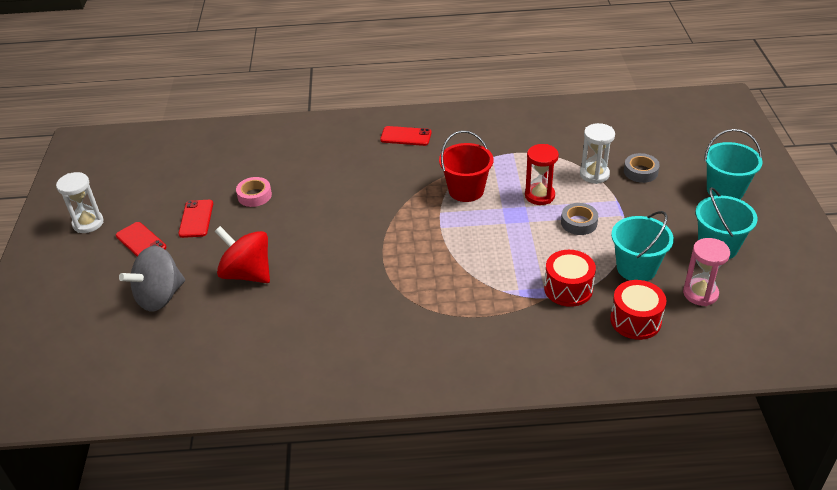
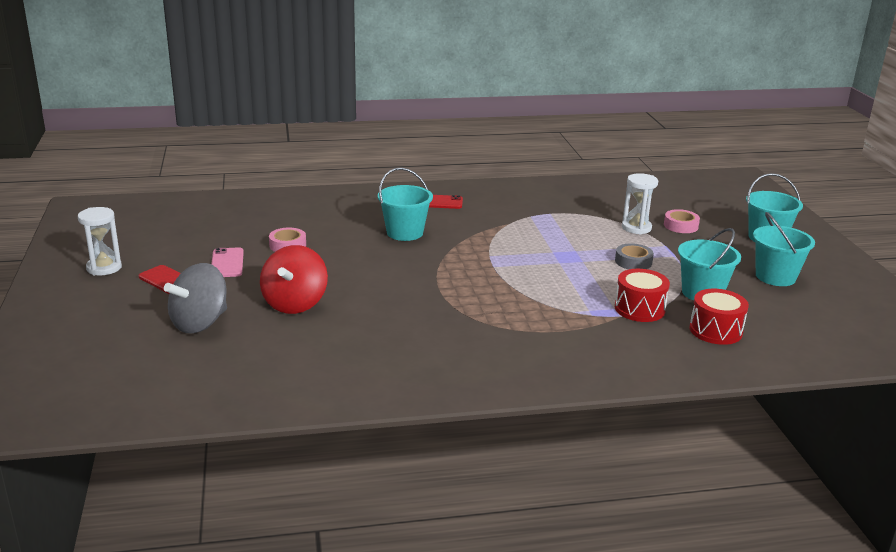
camera: 10 degrees left, 15 degrees down
red phone [178,200,213,238] -> pink phone [211,247,244,277]
red spinning top [215,226,270,283] -> red spinning top turned 105 degrees counterclockwise [260,245,328,314]
red bucket [439,131,493,202] -> none
red hourglass [525,144,559,205] -> none
grey tape [624,153,660,183] -> pink tape [664,209,700,233]
pink hourglass [683,238,730,306] -> none
none -> turquoise bucket [378,168,433,241]

